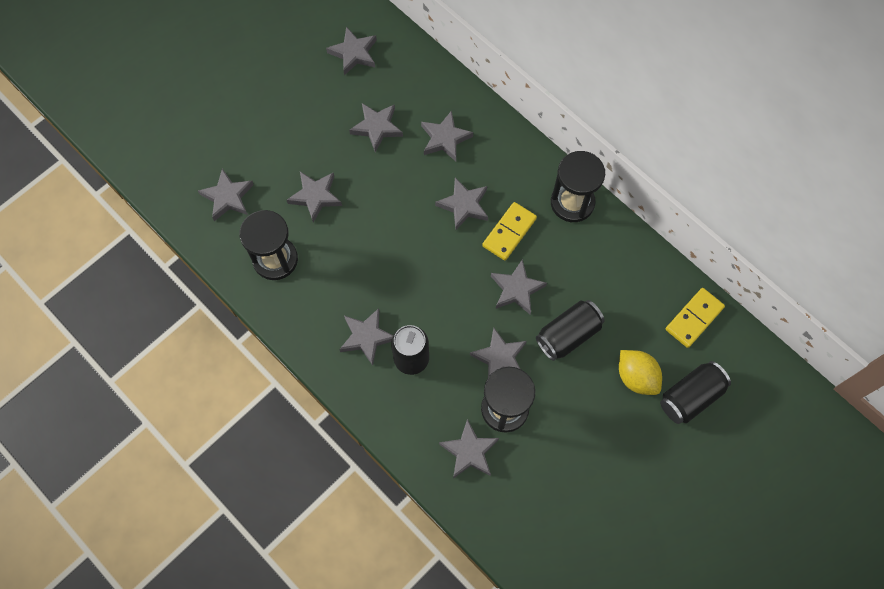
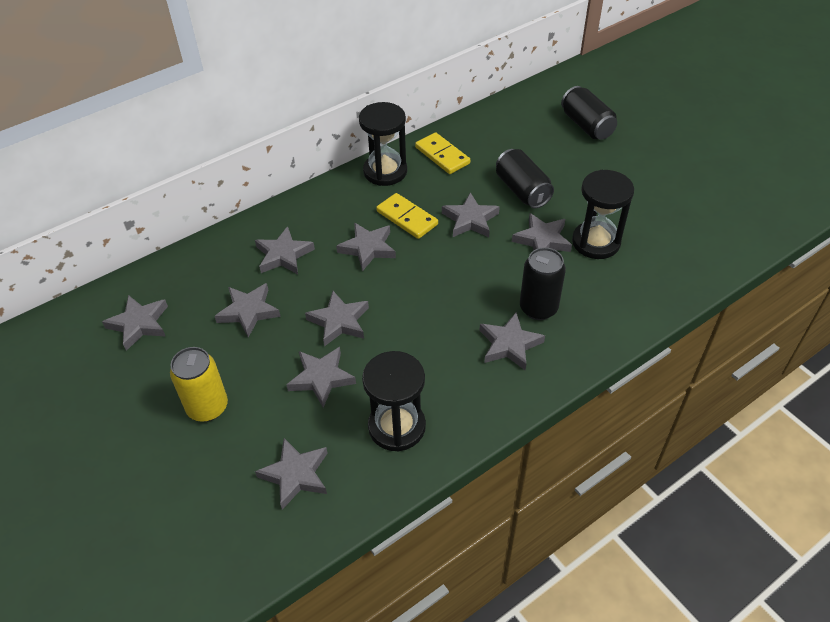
camera: 80 degrees left, 20 degrees down
grey star [439,419,499,479] -> grey star moved to [305,291,369,347]
yellow lemon [619,350,662,395] -> none
yellow domino [666,288,725,348] -> yellow domino moved to [415,132,470,174]
none -> yellow can [170,347,228,422]

